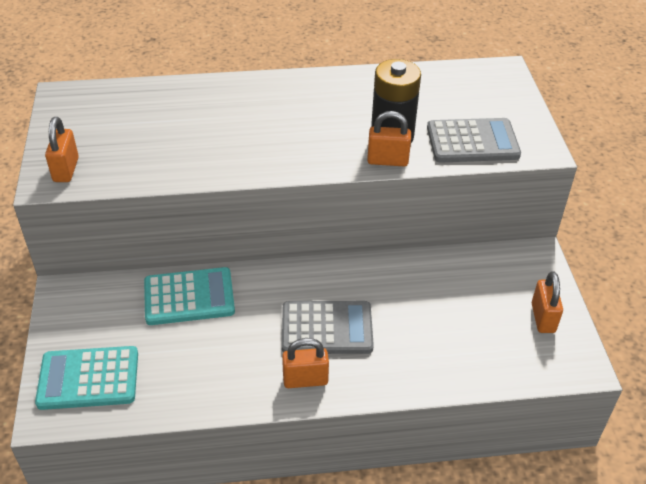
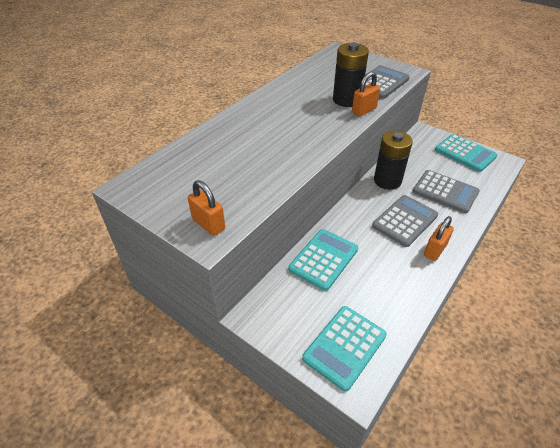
camera: 45 degrees left, 0 degrees up
orange padlock [532,271,563,333] -> turquoise calculator [435,134,497,172]
none -> black battery [374,131,413,190]
none -> grey calculator [413,170,480,213]

